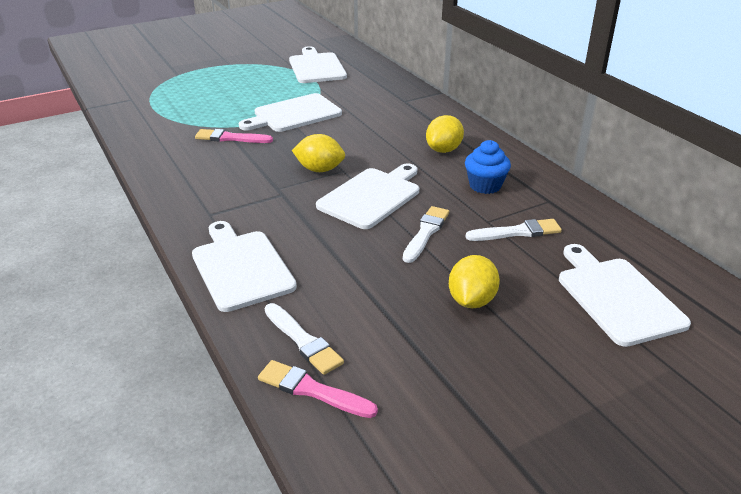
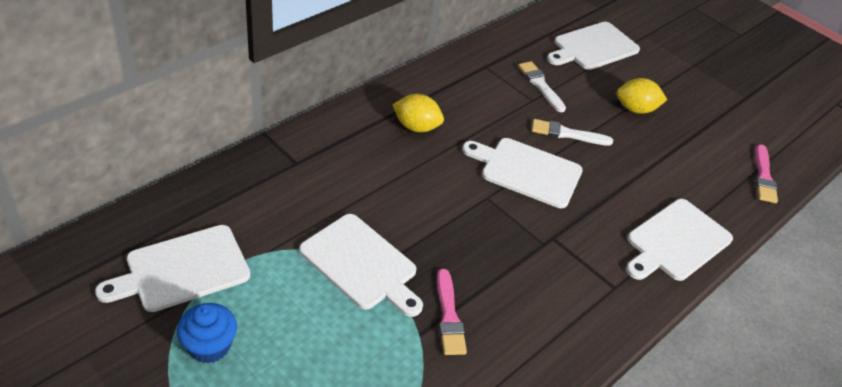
camera: 110 degrees left, 10 degrees up
white brush [265,303,344,375] -> none
yellow lemon [292,134,345,172] -> none
blue cupcake [465,140,511,194] -> blue cupcake moved to [177,303,237,364]

